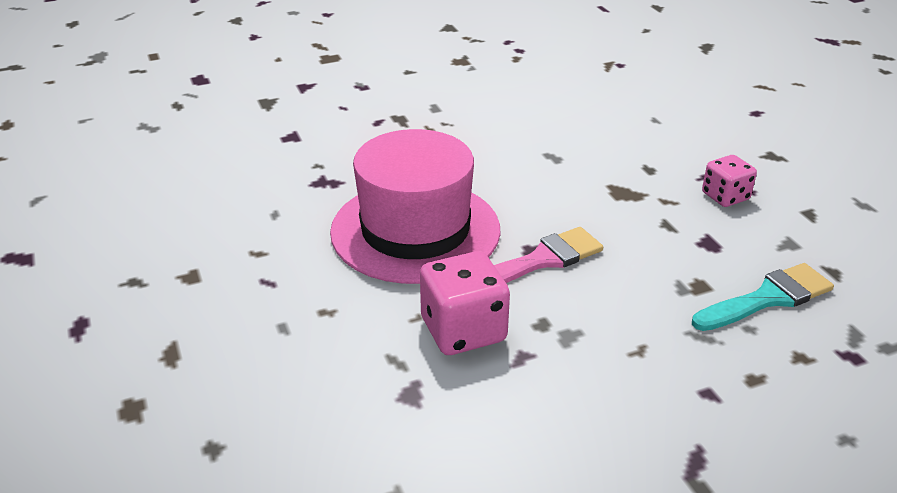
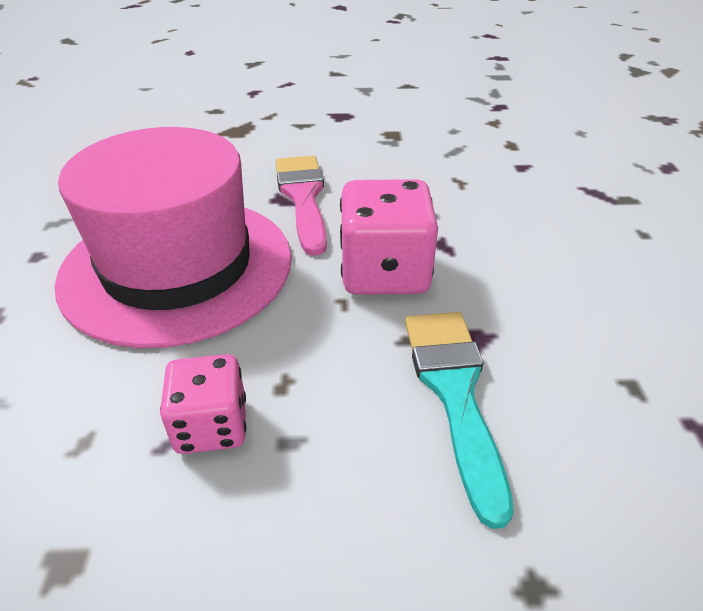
camera: 70 degrees left, 5 degrees up
turquoise brush [692,263,834,331] -> turquoise brush moved to [405,312,514,529]
pink dice [702,155,757,207] -> pink dice moved to [160,354,246,454]

